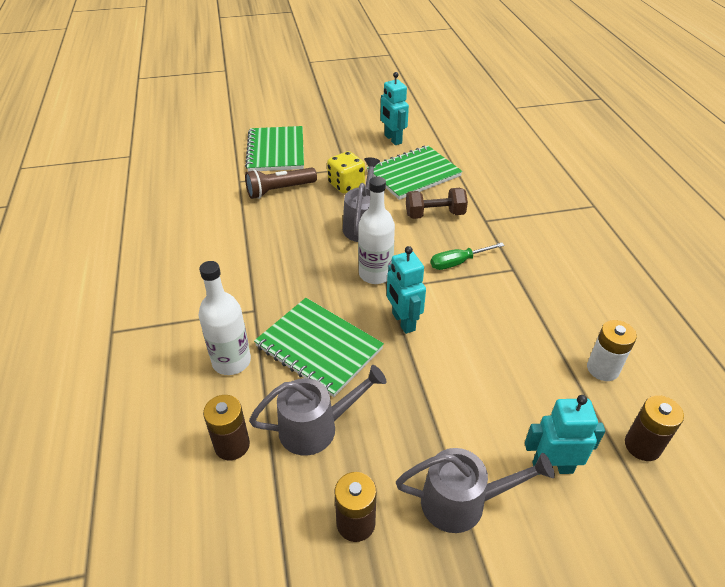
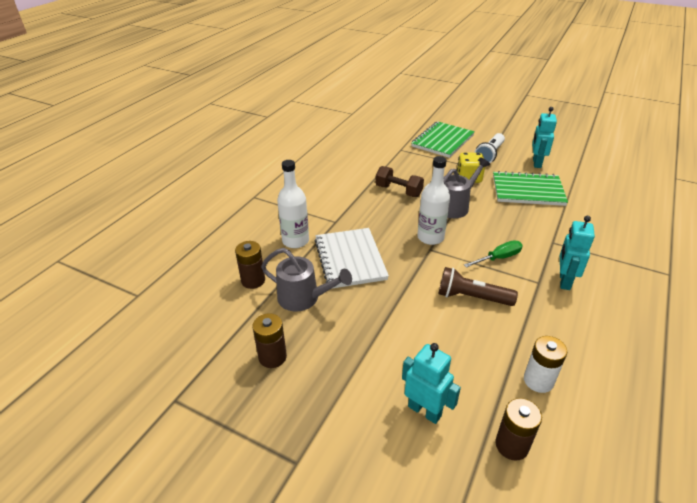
camera: 40 degrees right, 5 degrees down
brown flashlight [245,168,317,199] -> brown flashlight moved to [439,267,518,306]
green notebook [254,298,384,397] -> white notebook [315,228,389,289]
turquoise robot [387,246,426,334] -> turquoise robot moved to [560,216,595,290]
grey watering can [396,448,555,533] -> none
brown dumbbell [406,188,468,219] -> brown dumbbell moved to [375,166,424,197]
green screwdriver [431,242,505,270] -> green screwdriver turned 135 degrees clockwise [464,240,523,268]
none -> white flashlight [474,133,505,163]

